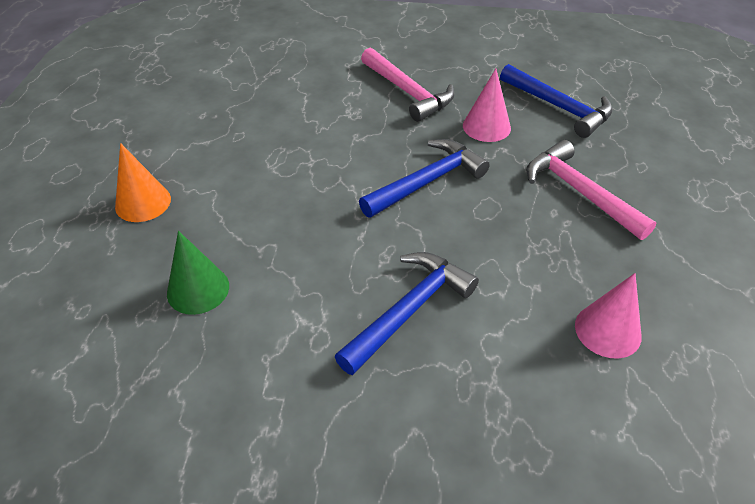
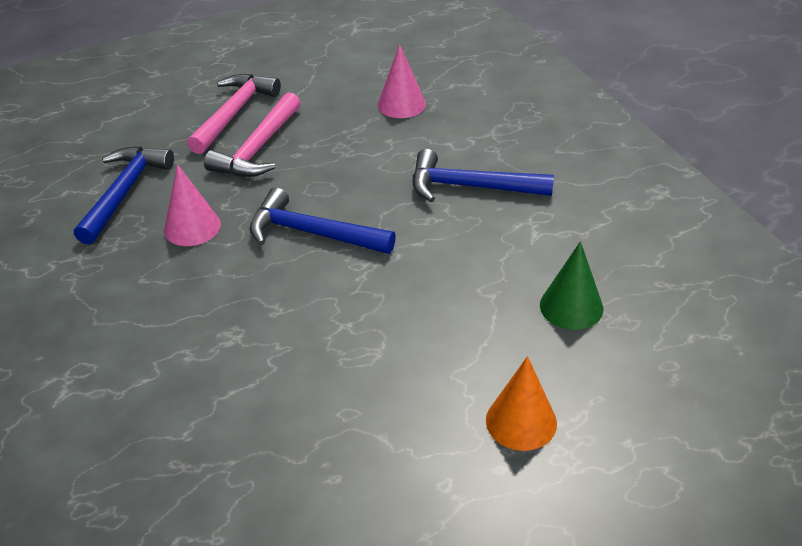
camera: 120 degrees left, 5 degrees down
pink hammer [361,48,454,122] -> pink hammer moved to [187,74,281,154]

